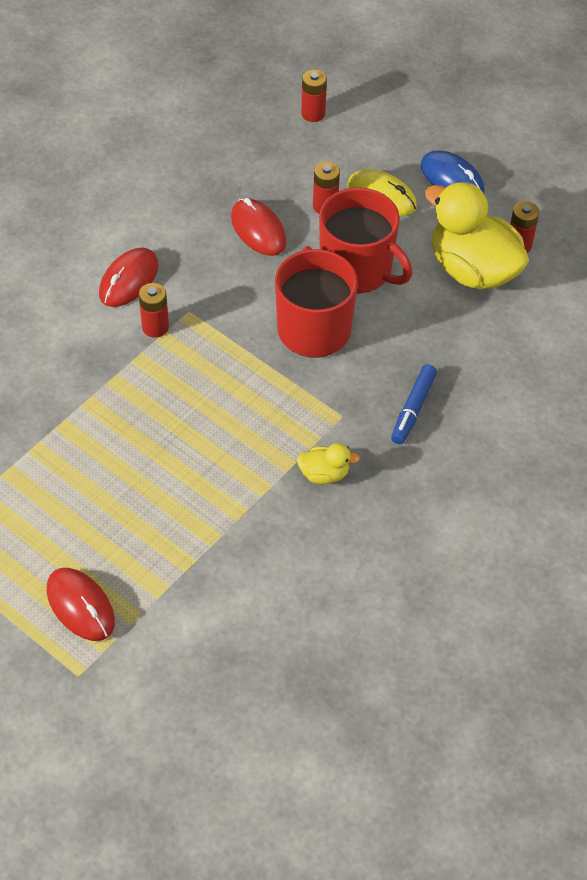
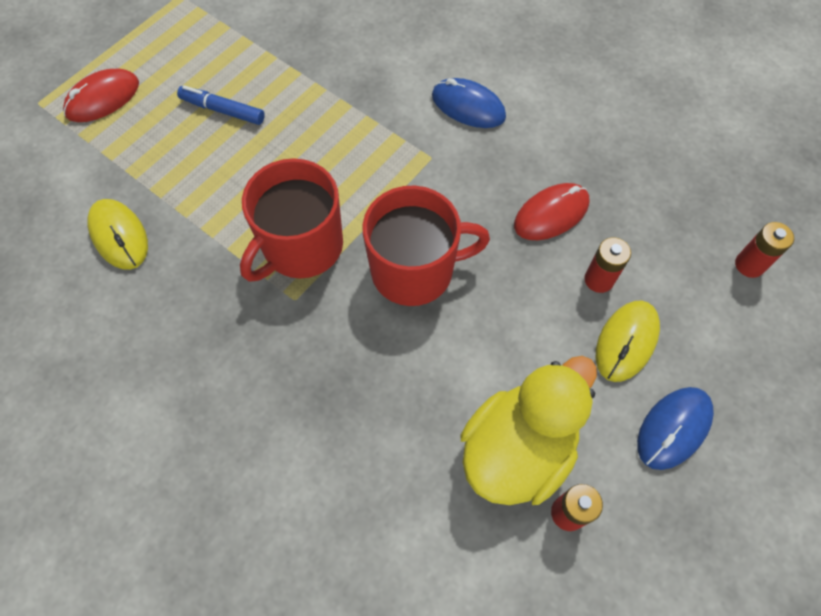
camera: 90 degrees right, 10 degrees up
red mouse [99,248,158,307] -> blue mouse [432,78,506,128]
red battery [139,283,169,338] -> none
yellow duck [297,443,360,484] -> none
red mug [319,188,412,294] -> red mug moved to [240,158,343,282]
blue marker [391,364,437,444] -> blue marker moved to [177,85,265,125]
none -> yellow mouse [87,199,148,270]

